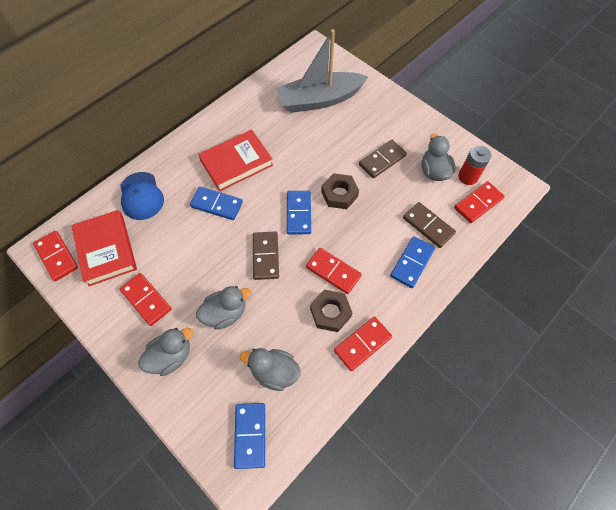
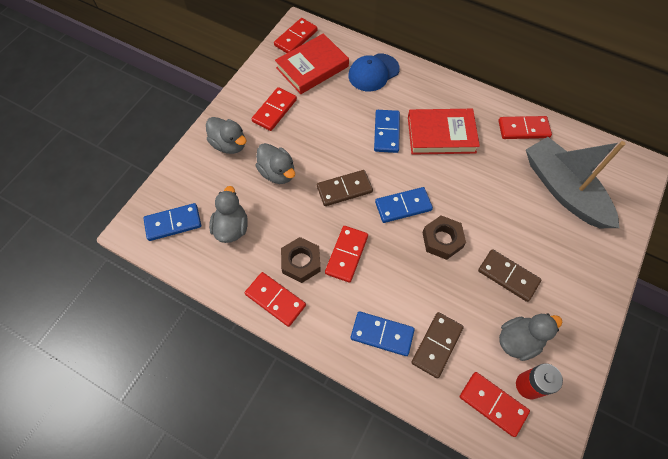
camera: 75 degrees right, 0 degrees up
red book [198,130,273,191] -> red book turned 45 degrees counterclockwise [408,109,480,155]
none -> red domino [499,116,552,139]

